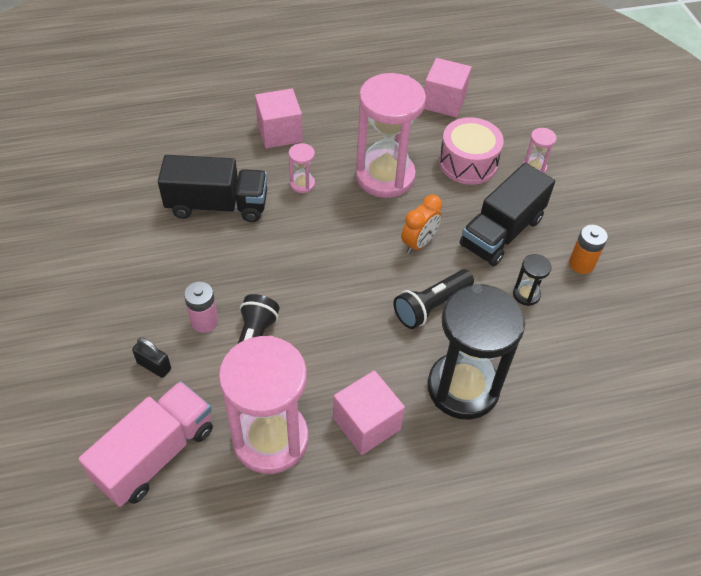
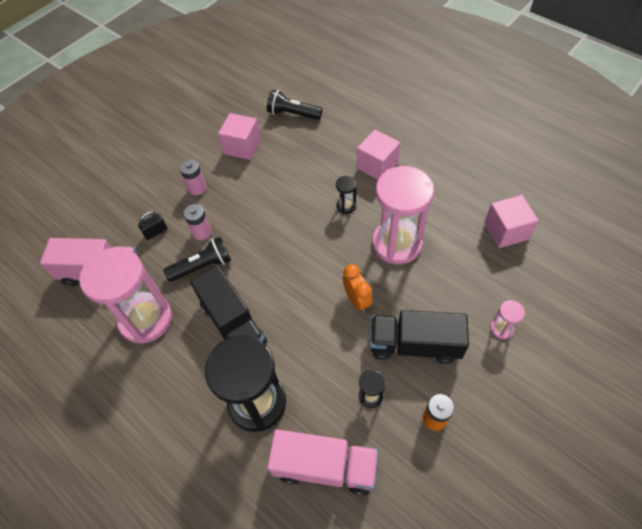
camera: 60 degrees right, 5 degrees up
black padlock [132,337,171,378] -> black padlock turned 60 degrees clockwise [138,211,167,240]
black truck [158,155,267,222] -> black truck moved to [190,265,267,344]
pink hourglass [289,143,315,193] -> black hourglass [336,176,357,214]
pink cube [333,370,405,455] -> pink cube moved to [218,113,261,160]
black flashlight [393,269,474,329] -> black flashlight moved to [267,90,323,120]
orange clock [401,195,442,254] -> orange clock turned 120 degrees counterclockwise [343,264,372,313]
pink drum [439,117,504,185] -> none
none -> pink battery [180,159,207,195]
none -> pink truck [267,429,378,496]

